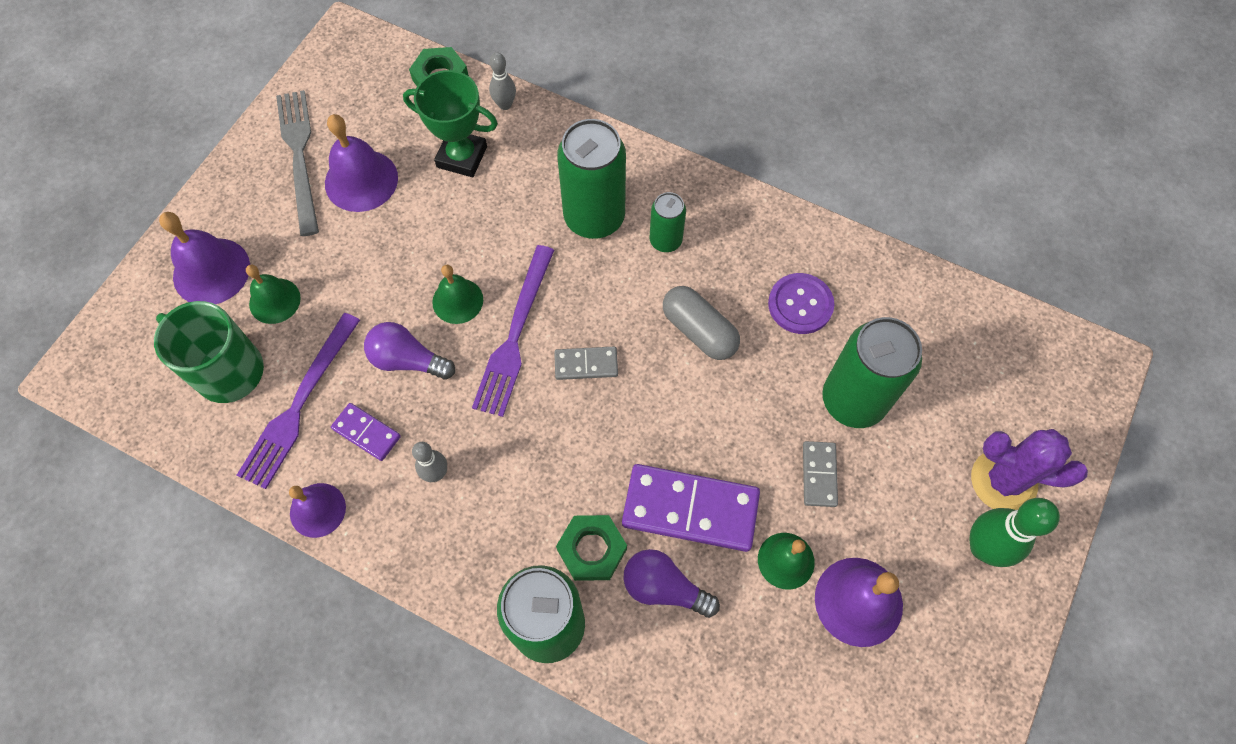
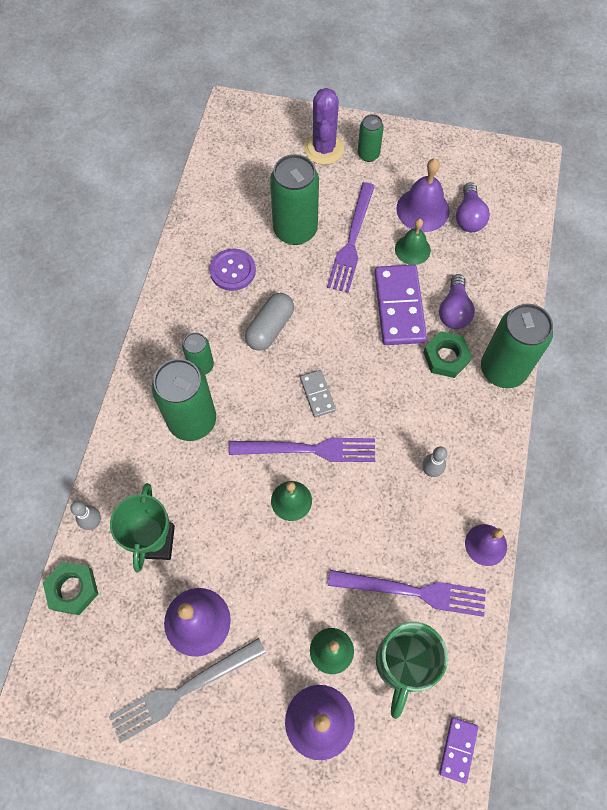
camera: 105 degrees left, 0 degrees up
purple domino [331,403,401,461] -> purple domino moved to [439,717,478,784]
purple light bulb [364,322,455,380] -> purple light bulb moved to [456,182,490,232]
grey domino [803,441,838,507] -> purple fork [327,182,375,293]
green bowling pin [969,498,1060,567] -> green can [358,114,384,162]

